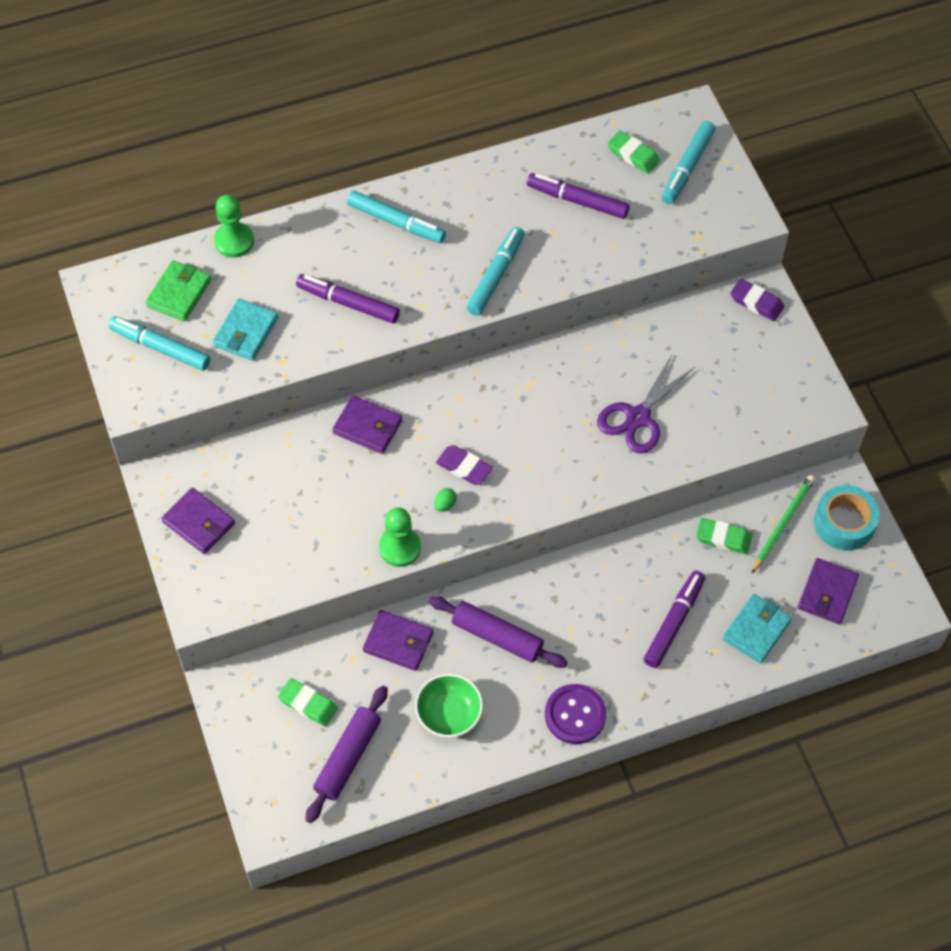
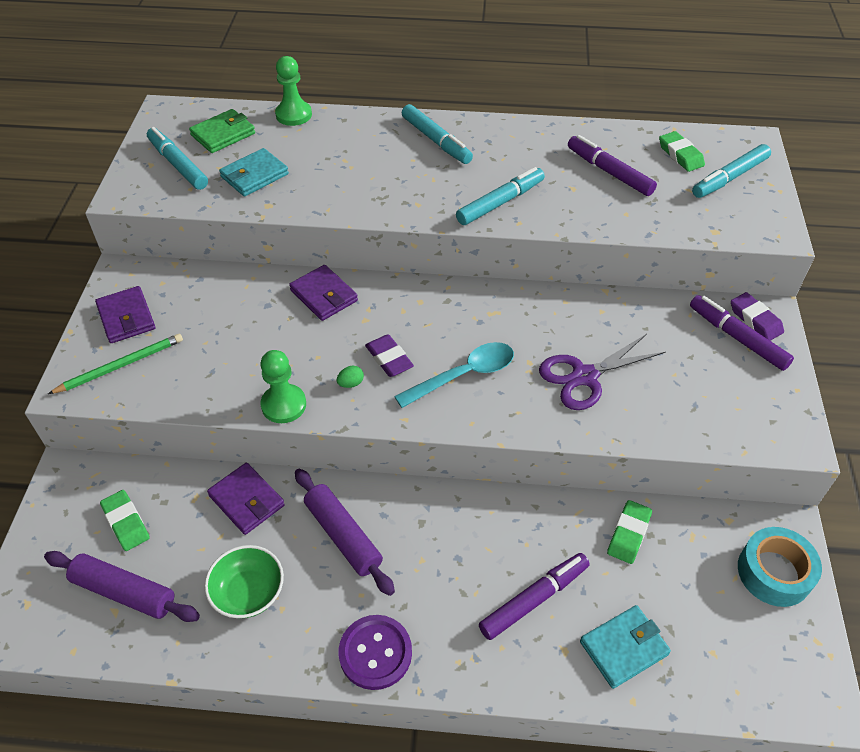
camera: 25 degrees right, 10 degrees down
purple marker [296,274,400,323] -> purple marker moved to [690,295,794,371]
purple rolling pin [305,686,388,823] -> purple rolling pin turned 60 degrees clockwise [44,551,200,622]
green eraser [696,518,752,554] -> green eraser turned 75 degrees clockwise [607,500,652,564]
green pencil [752,475,815,573] -> green pencil moved to [48,334,183,394]
purple wallet [798,558,859,624] -> none
none -> turquoise spoon [394,342,514,408]

